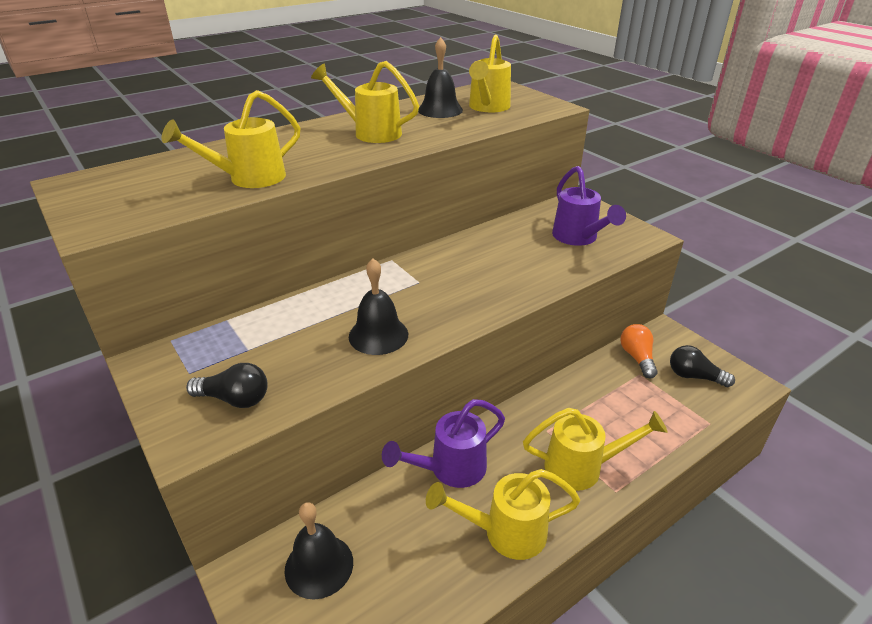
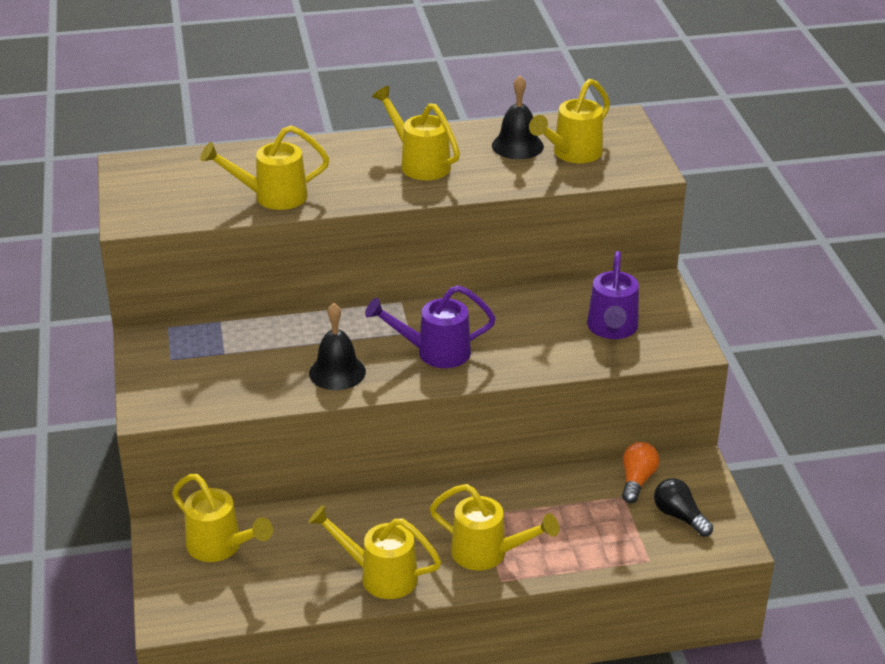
camera: 25 degrees right, 0 degrees up
black light bulb [186,363,268,408] -> none
black bell [285,502,353,600] -> yellow watering can [172,474,273,562]
purple watering can [382,399,505,488] -> purple watering can moved to [365,285,496,368]

